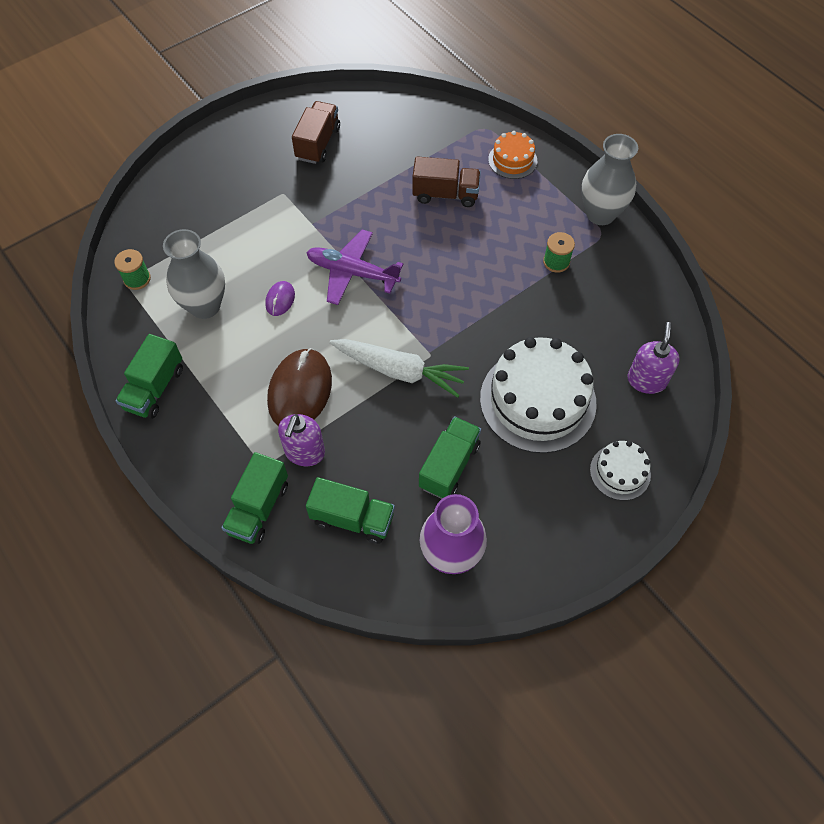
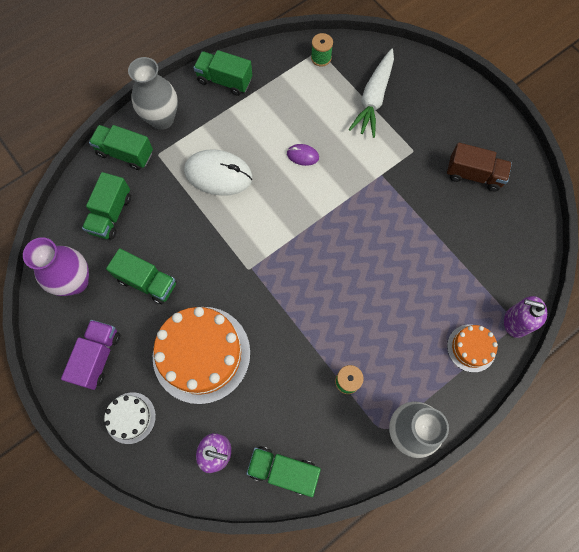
camera: 90 degrees right, 10 degrees up
grey vase [163,229,225,319] -> grey vase moved to [128,57,178,130]
brown mouse [267,348,332,426] -> white mouse [184,149,253,196]
purple soap dispenser [278,414,325,466] -> purple soap dispenser moved to [504,296,547,338]
purple plane [306,229,403,305] -> none
white carrot [329,339,469,398] -> white carrot moved to [349,49,394,138]
brown truck [412,156,481,207] -> none
white cake [480,337,597,453] -> orange cake [153,307,250,404]
none -> purple truck [61,320,120,390]
none -> green truck [246,446,321,497]

